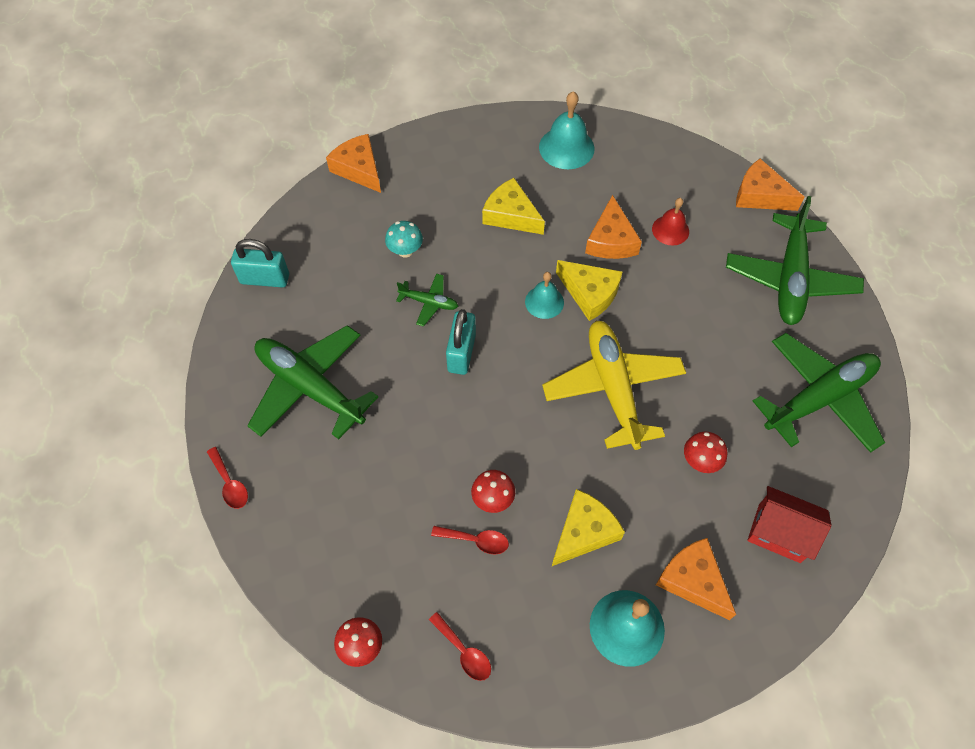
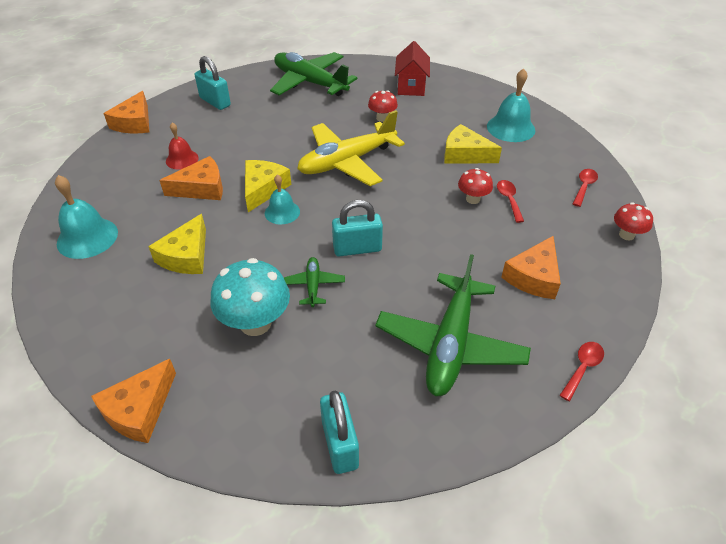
camera: 110 degrees left, 15 degrees down
turquoise mushroom [385,221,423,258] -> turquoise mushroom [211,258,290,336], size x1.81
orange cheese [656,538,736,620] -> orange cheese moved to [501,236,561,299]
green plane [726,196,864,325] -> turquoise padlock [195,56,231,110]

